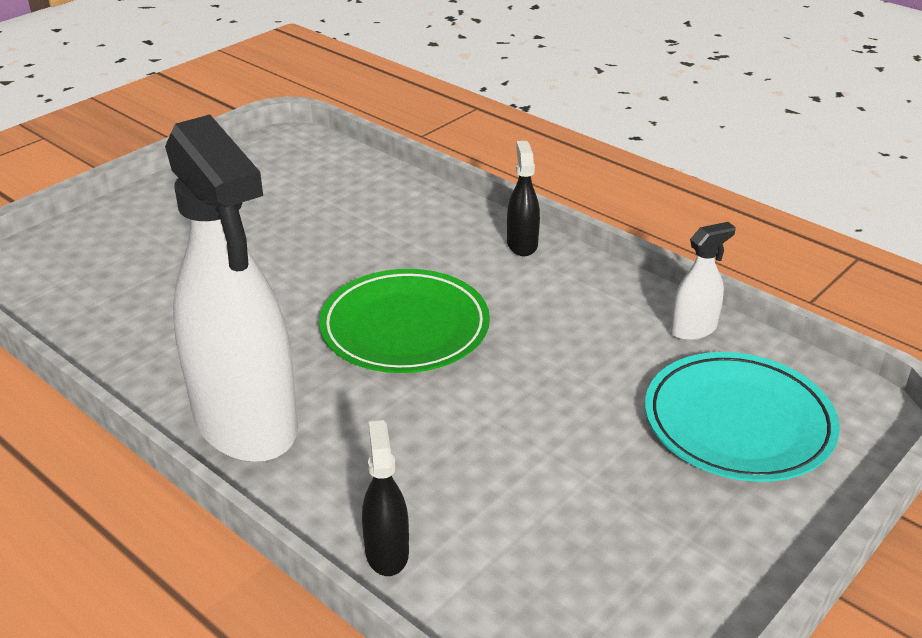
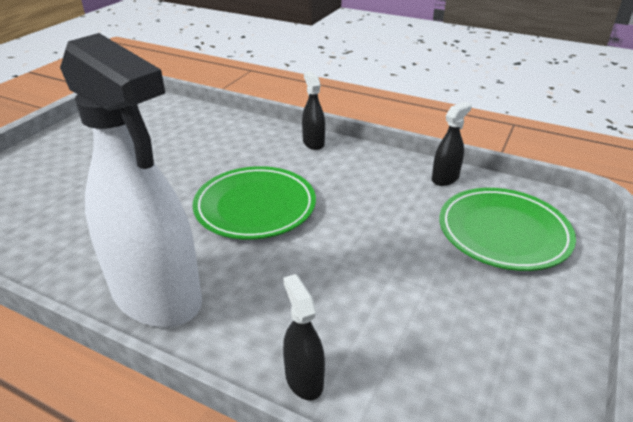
camera: 15 degrees left, 0 degrees up
turquoise plate [645,352,840,482] -> green plate [440,188,576,271]
white spray bottle [671,222,736,340] -> black spray bottle [432,102,472,186]

